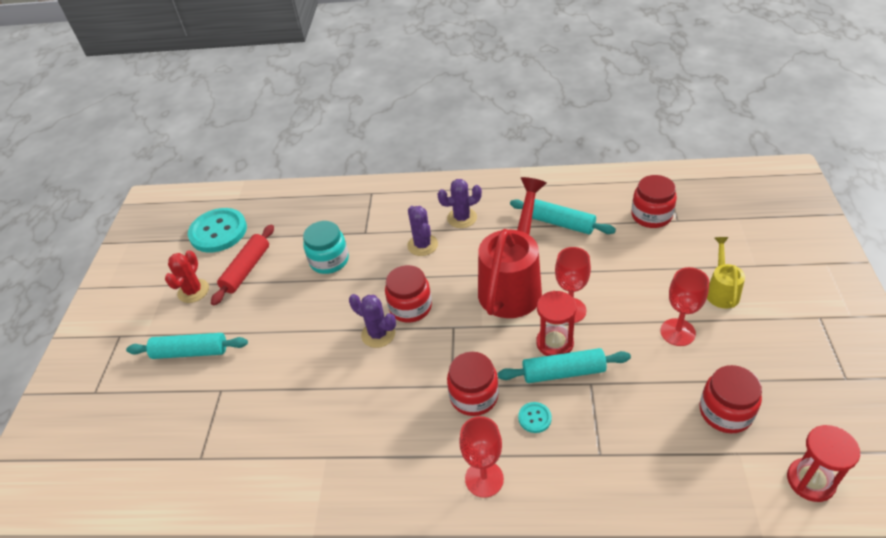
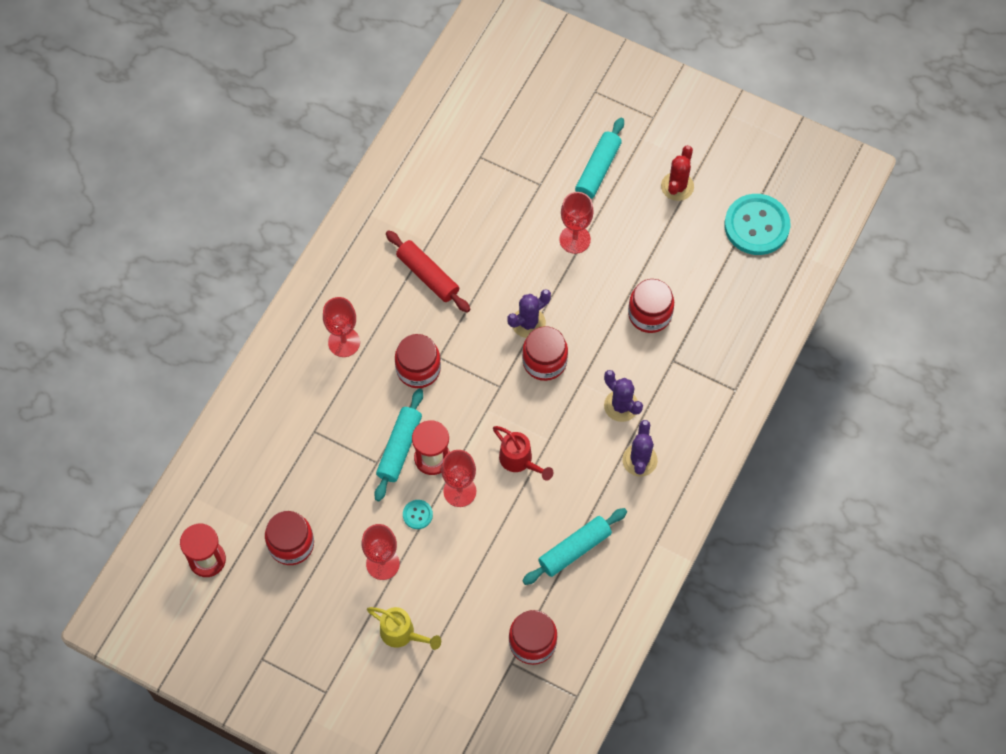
camera: 110 degrees right, 20 degrees up
red cactus [165,250,209,303] -> red cactus turned 75 degrees clockwise [661,145,694,201]
red rolling pin [211,225,274,306] -> red rolling pin moved to [386,230,470,313]
turquoise jar [303,221,349,274] -> red jar [628,279,674,333]
purple cactus [407,206,438,256] -> purple cactus turned 45 degrees clockwise [604,370,643,422]
red watering can [478,177,547,318] -> red watering can [493,426,554,481], size x0.49
turquoise button [518,402,552,433] -> turquoise button moved to [403,500,433,529]
none -> red goblet [559,192,594,254]

